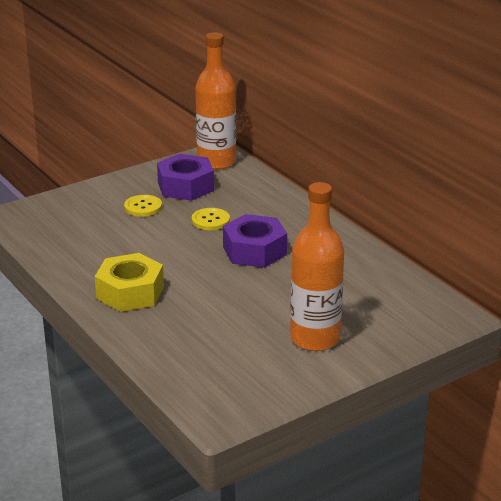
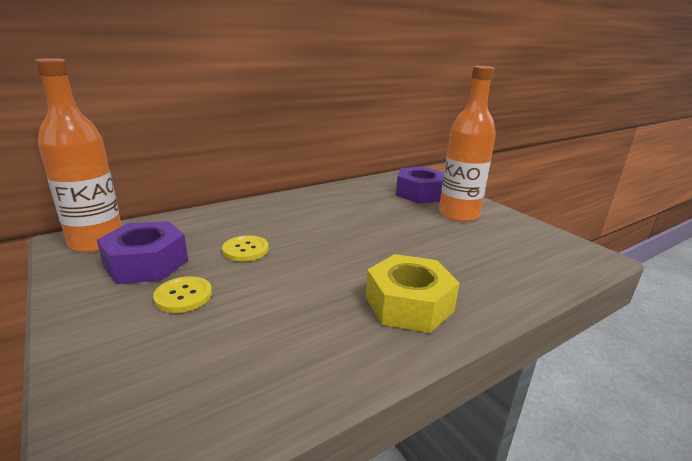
camera: 90 degrees left, 5 degrees down
purple nut [223,214,287,268] -> purple nut moved to [396,167,444,203]

